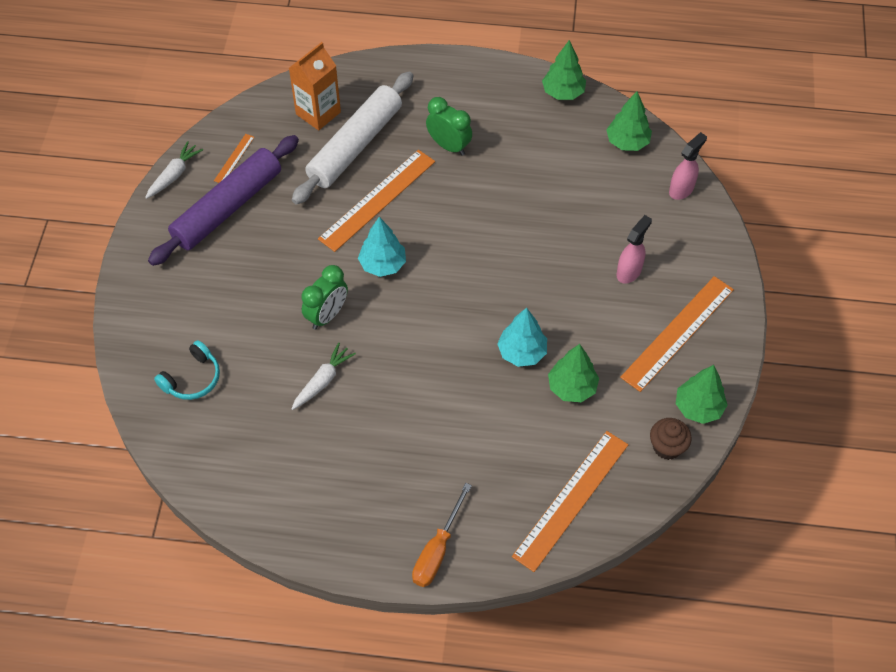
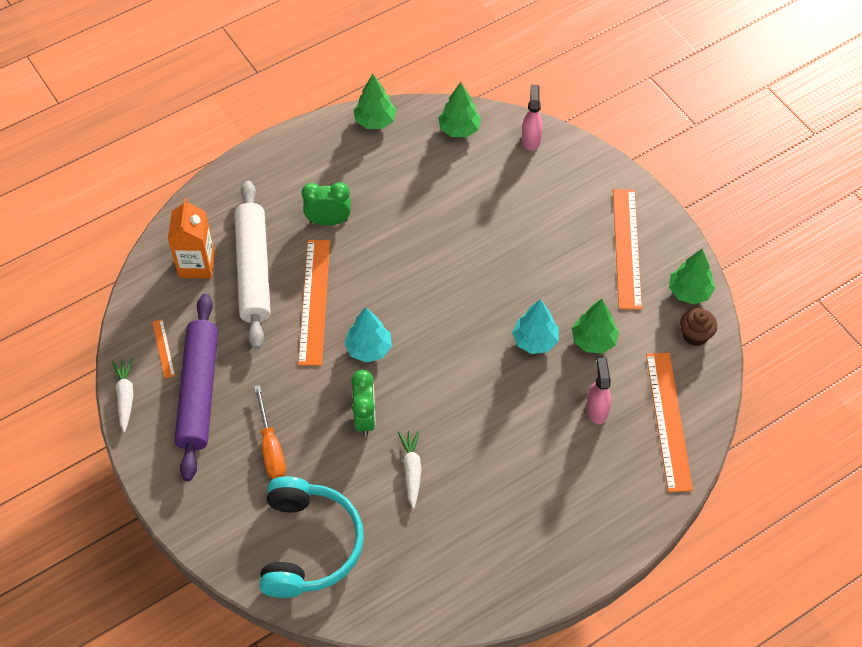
camera: 40 degrees left, 0 degrees up
turquoise headphones [154,340,220,400] -> turquoise headphones [259,476,364,598], size x1.93
orange screwdriver [412,483,472,587] -> orange screwdriver moved to [254,385,286,479]
pink spray bottle [617,215,652,284] -> pink spray bottle moved to [586,358,611,424]

